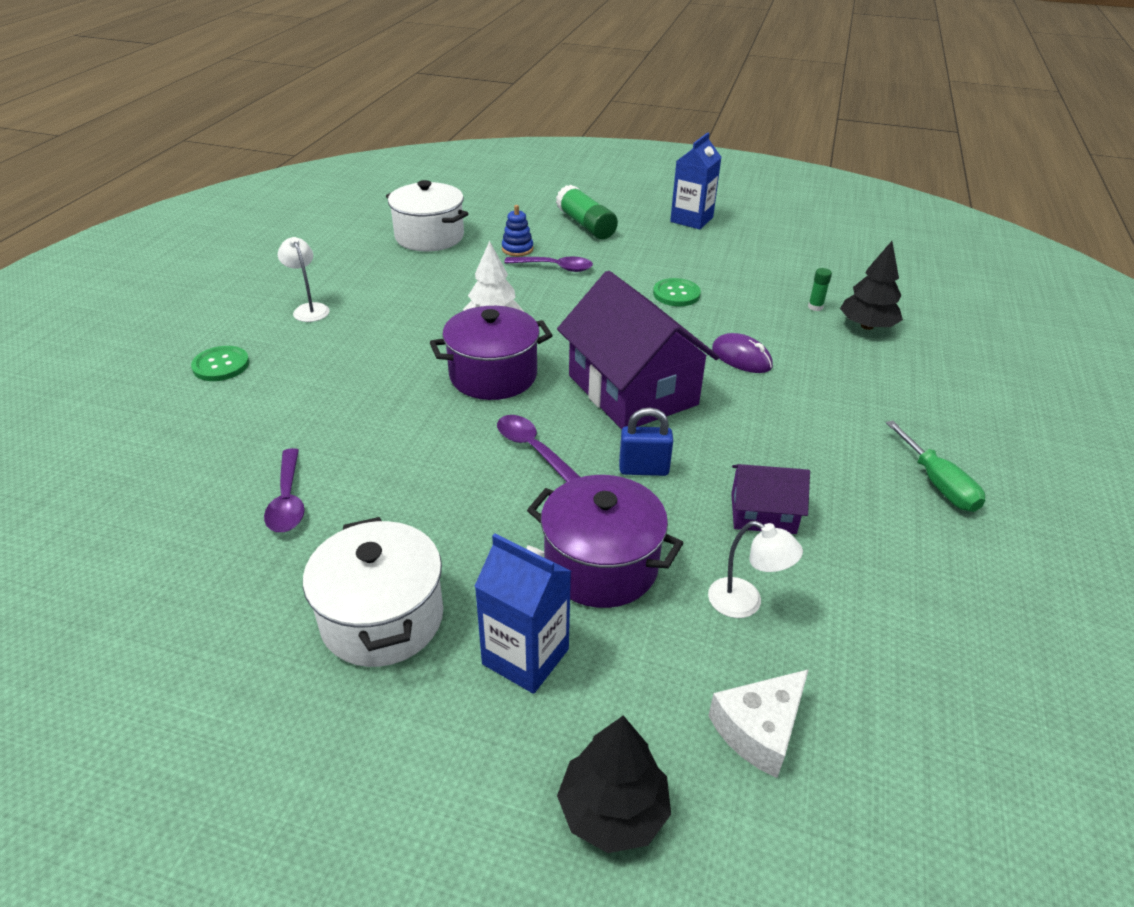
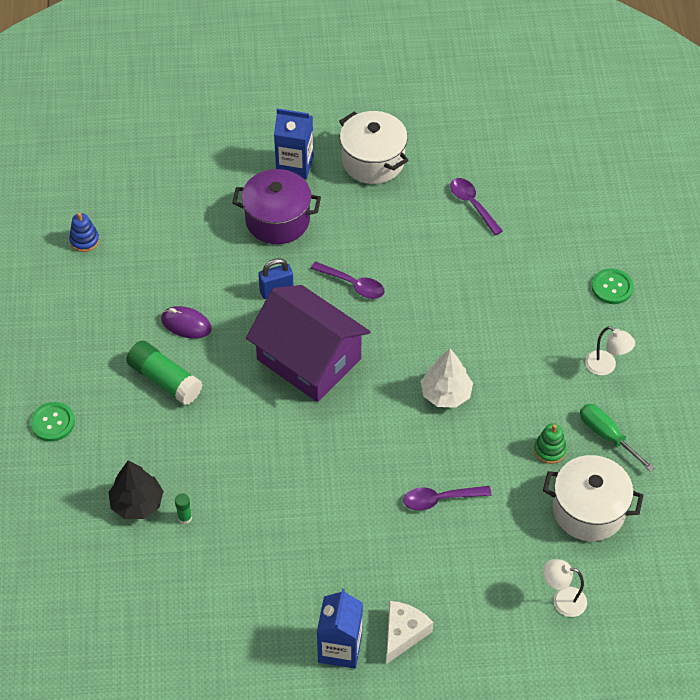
camera: 160 degrees right, 15 degrees up
purple pot [430,306,553,400] -> none
blue stacking toy [502,205,533,256] -> blue stacking toy moved to [69,212,99,252]
green glue stick [556,185,618,239] -> green glue stick moved to [126,341,202,405]
black tree [557,715,671,853] -> none
green button [653,278,701,306] -> green button moved to [30,402,75,442]
white lamp [708,521,803,618] -> white lamp moved to [543,559,587,617]
white cheese [708,669,809,778] -> white cheese moved to [386,601,433,664]
purple mouse [712,333,773,373] -> purple mouse moved to [161,306,212,339]
purple house [731,464,810,534] -> none
green screwdriver [886,420,985,512] -> green screwdriver moved to [580,404,654,471]
none -> green stacking toy [534,423,567,464]

